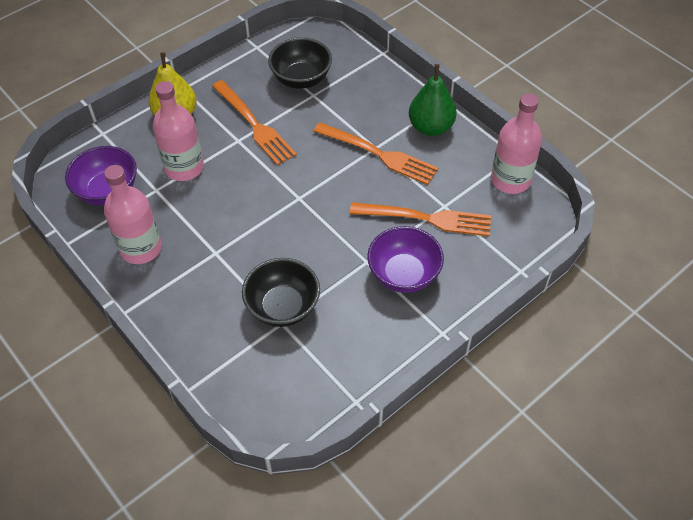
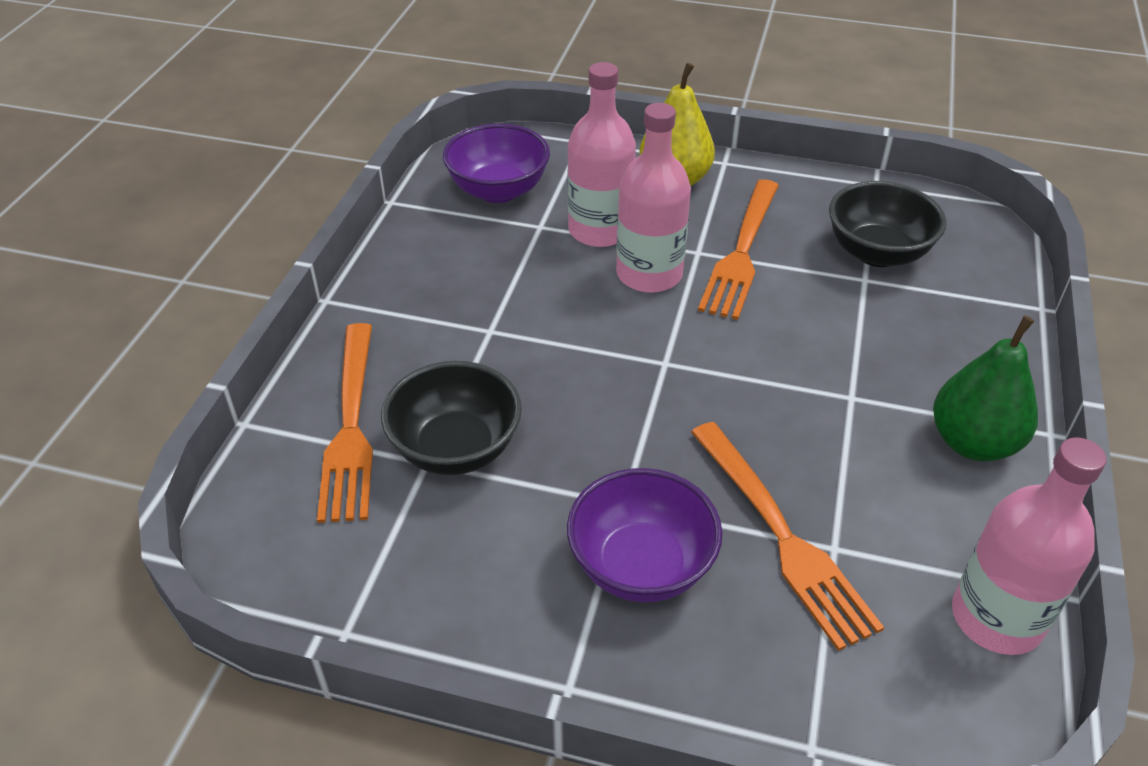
camera: 55 degrees right, 10 degrees down
pink bottle [104,165,162,264] -> pink bottle moved to [616,103,691,293]
orange fork [314,122,438,185] -> orange fork moved to [317,323,373,523]

